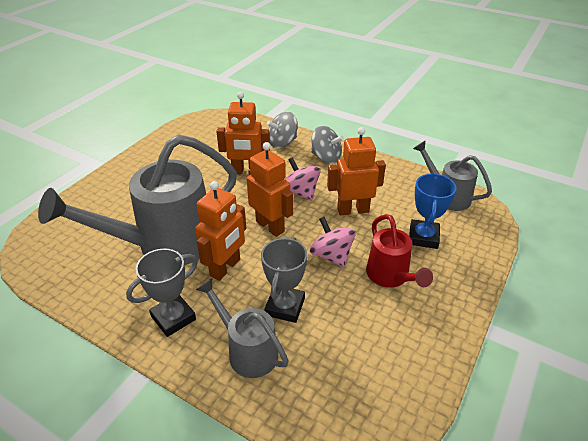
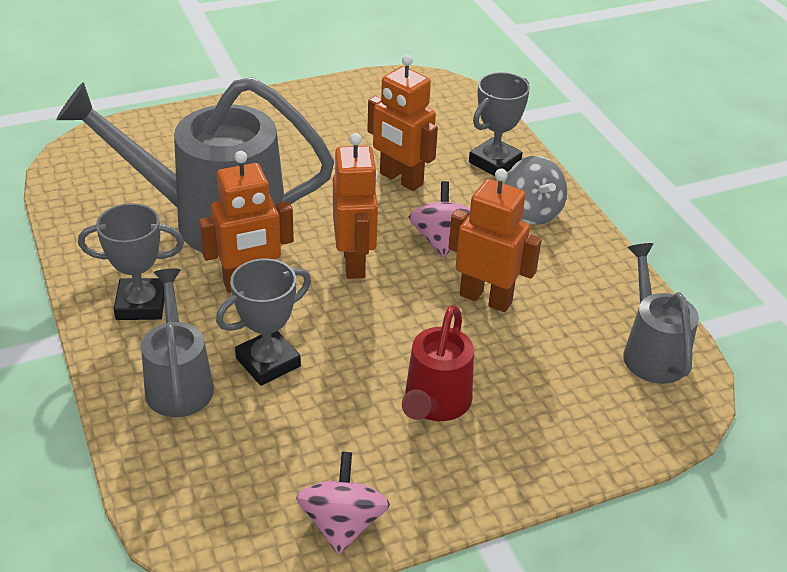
camera: 35 degrees right, 0 degrees up
grey spinning top [267,112,298,148] -> grey trophy [469,72,530,176]
pink spinning top [309,217,356,267] -> pink spinning top moved to [296,452,390,555]
blue trophy [409,173,457,249] -> none

